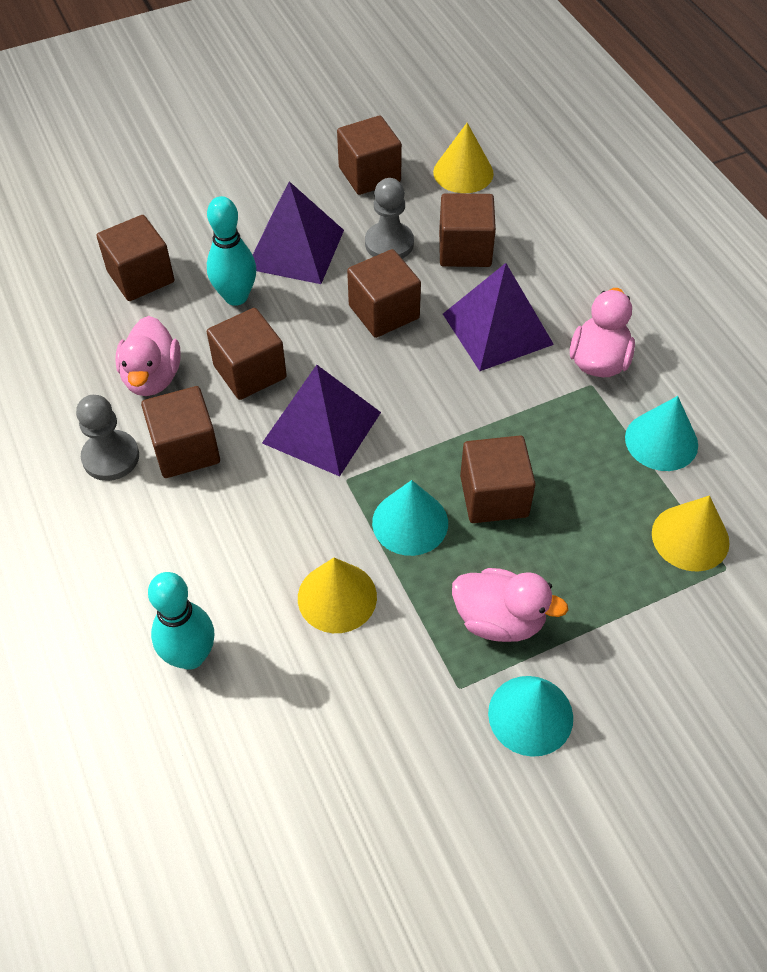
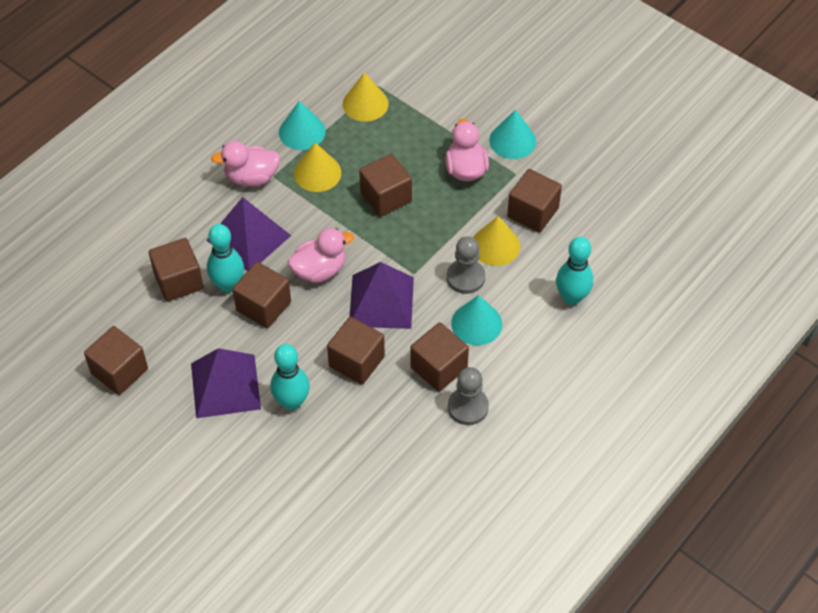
camera: 115 degrees left, 0 degrees up
brown cube [96,215,175,301] -> brown cube moved to [507,169,562,233]
pink duck [115,316,181,396] -> pink duck moved to [288,228,354,283]
grey pawn [365,178,414,259] -> grey pawn moved to [447,236,485,294]
turquoise cone [372,480,448,556] -> turquoise cone moved to [451,295,502,345]
yellow cone [433,123,494,193] -> yellow cone moved to [294,142,341,192]
none -> turquoise bowling pin [207,224,244,292]

